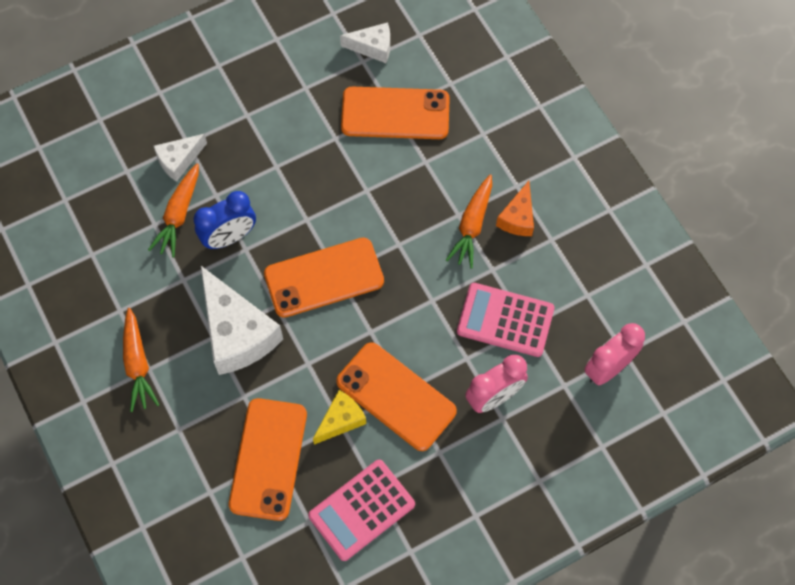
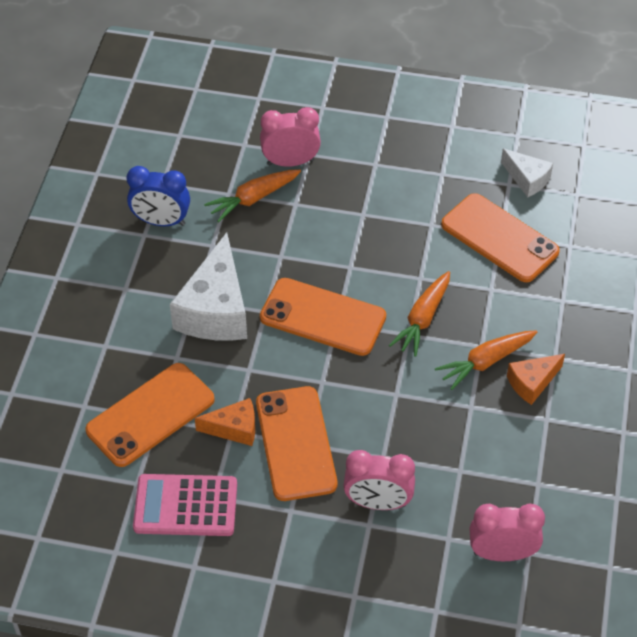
camera: 40 degrees right, 15 degrees down
orange carrot [123,308,159,412] -> orange carrot moved to [389,271,450,357]
white cheese [154,134,207,182] -> pink clock [260,107,321,167]
blue clock [194,191,256,249] -> blue clock moved to [127,166,190,226]
yellow cheese [313,390,366,445] -> orange cheese [195,398,255,446]
pink calculator [457,283,555,357] -> none

